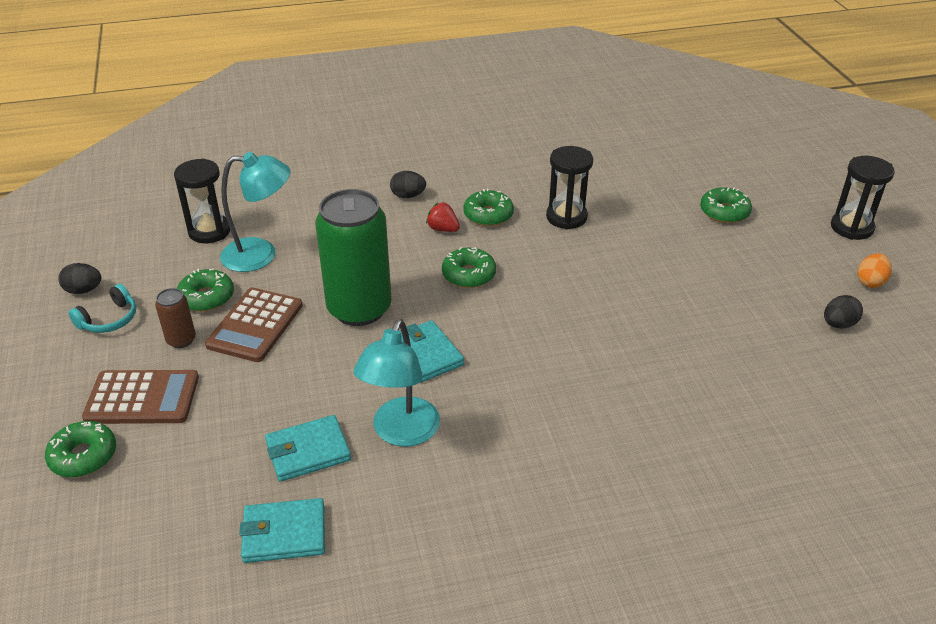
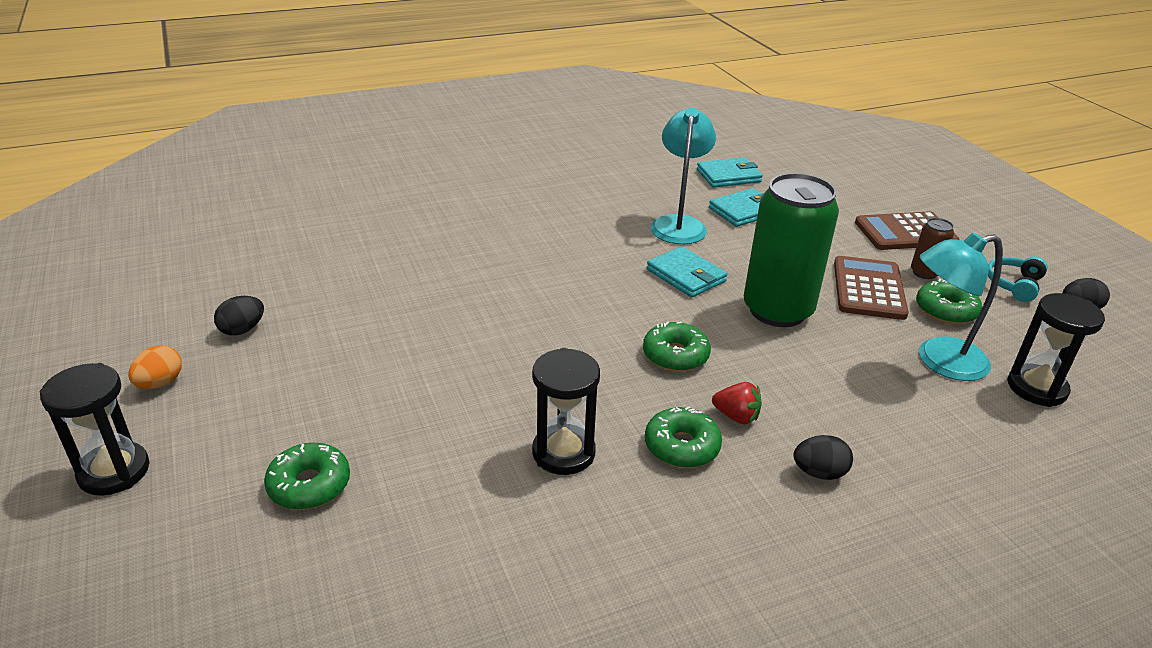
camera: 170 degrees right, 5 degrees down
green donut [45,421,116,478] -> none

